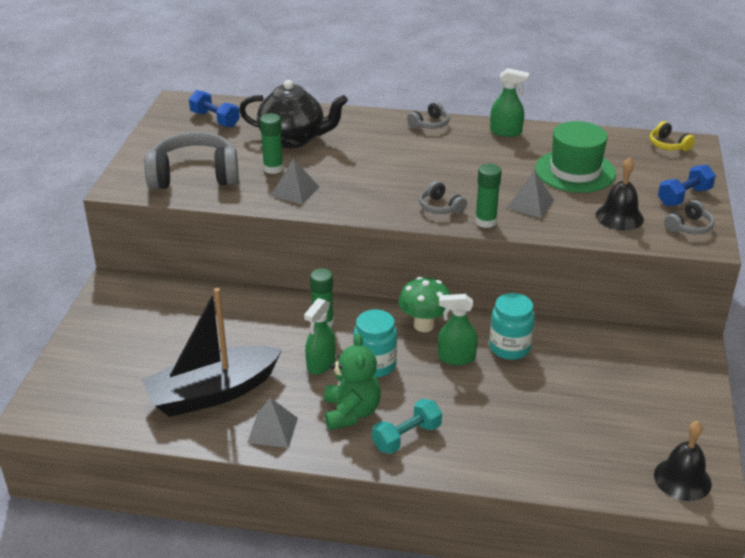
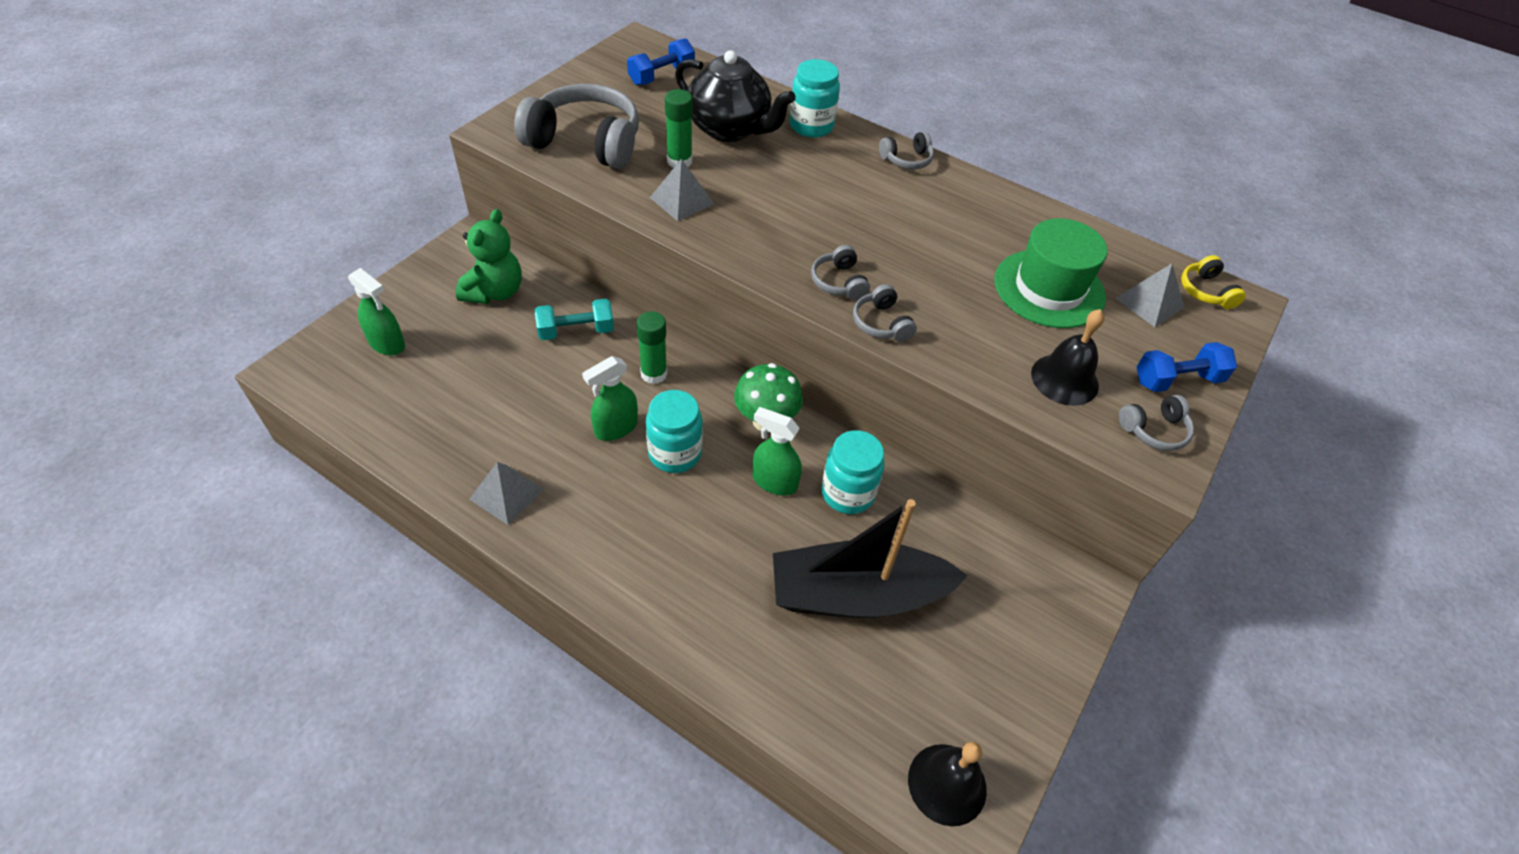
camera: 20 degrees right, 15 degrees up
black boat [142,288,282,417] -> black boat moved to [773,499,968,618]
blue dumbbell [189,90,240,127] -> blue dumbbell turned 75 degrees clockwise [627,38,695,86]
green teddy bear [324,333,381,430] -> green teddy bear moved to [456,209,522,304]
turquoise dumbbell [372,399,442,454] -> turquoise dumbbell moved to [535,299,614,340]
green glue stick [475,164,502,228] -> grey headphones [853,284,917,342]
green spray bottle [490,68,529,137] -> green spray bottle moved to [348,268,405,356]
grey pyramid [507,171,554,218] -> grey pyramid moved to [1115,264,1185,327]
none -> turquoise jar [789,59,840,138]

